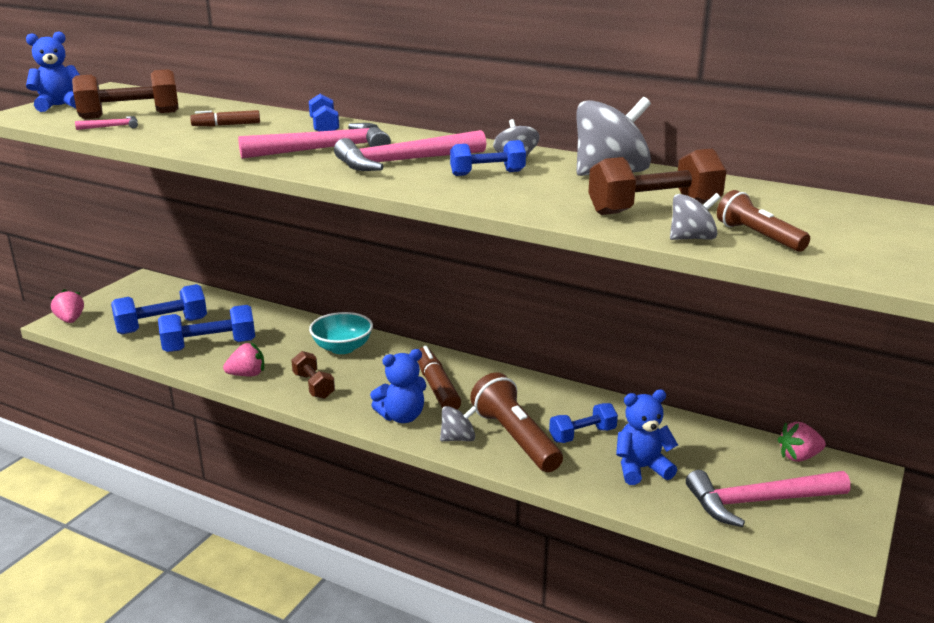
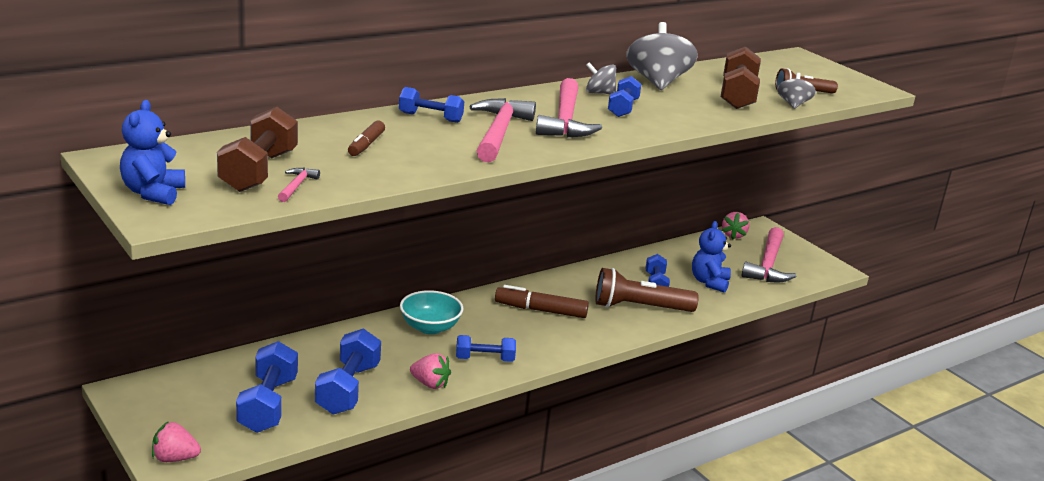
camera: 65 degrees left, 0 degrees up
pink strawberry [223,343,264,376] -> pink strawberry turned 105 degrees clockwise [410,353,451,389]
brown dumbbell [291,351,335,399] -> blue dumbbell [456,335,516,362]
blue teddy bear [370,349,426,423] -> none
grey spinning top [440,406,477,441] -> none

